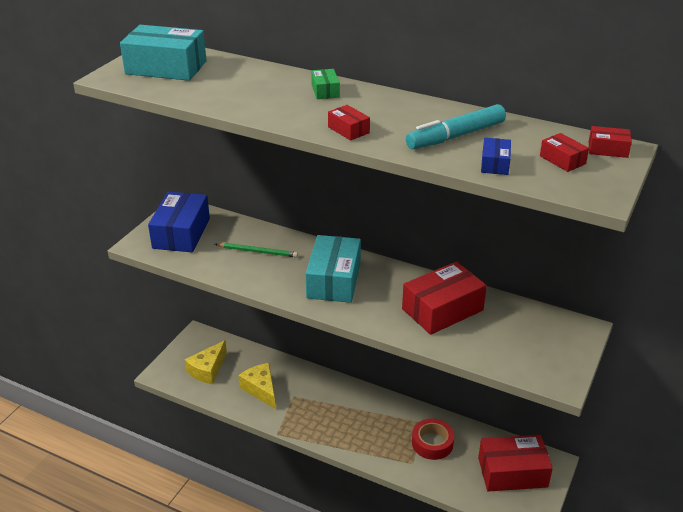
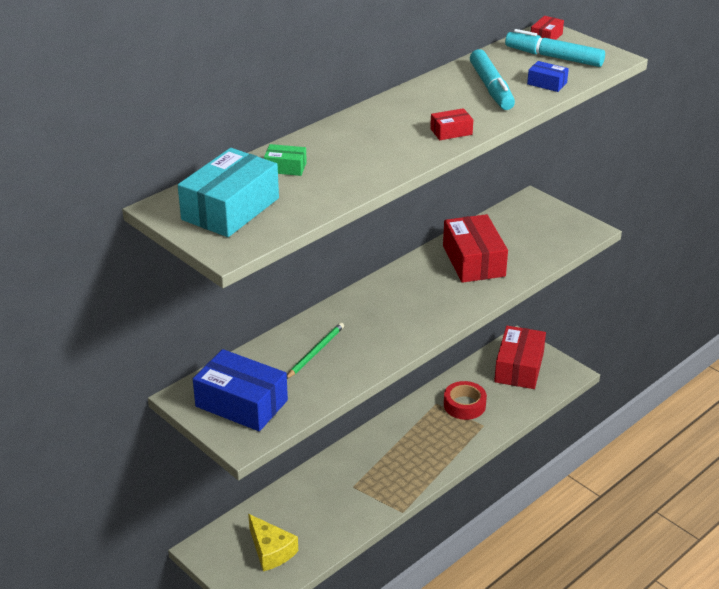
camera: 70 degrees left, 0 degrees up
yellow cheese [238,363,275,409] -> none
turquoise box [306,235,361,303] -> none
green box [311,69,340,99] -> green box moved to [264,144,307,176]
red box [540,133,589,172] -> turquoise marker [505,29,605,67]

